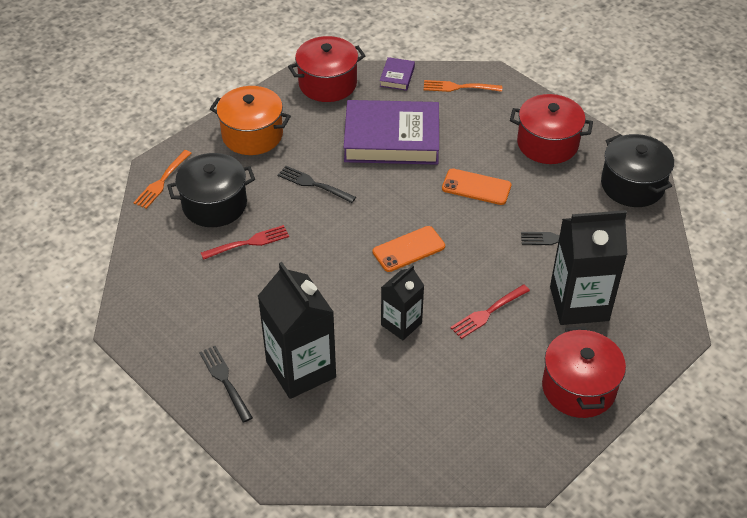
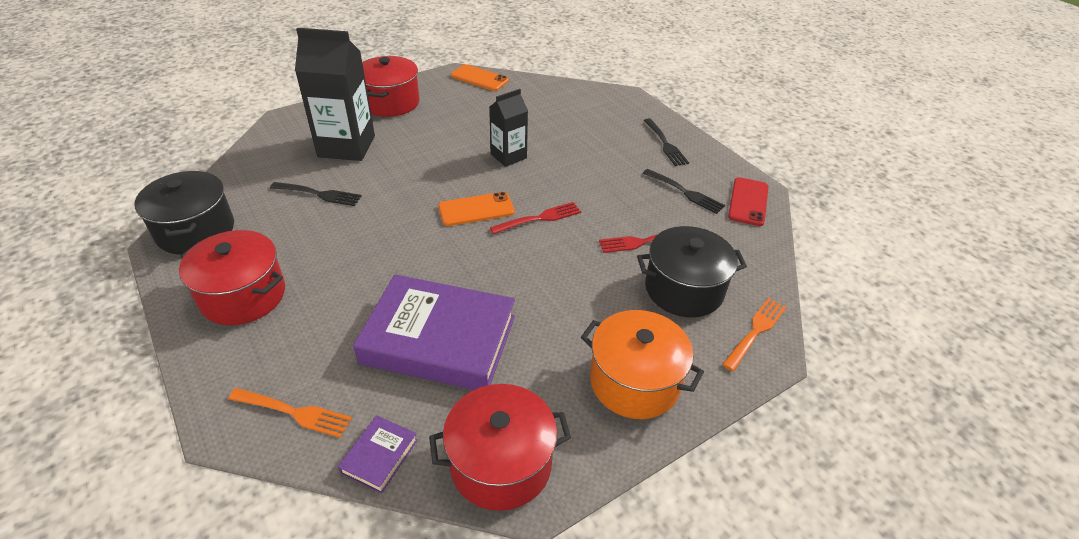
camera: 170 degrees left, 5 degrees down
black carton [258,262,336,399] -> none
black fork [278,166,356,203] -> black fork moved to [643,169,725,214]
orange phone [442,168,512,205] -> orange phone moved to [451,64,509,91]
red fork [450,284,530,339] -> red fork moved to [490,202,581,234]
none -> red phone [728,177,769,226]

